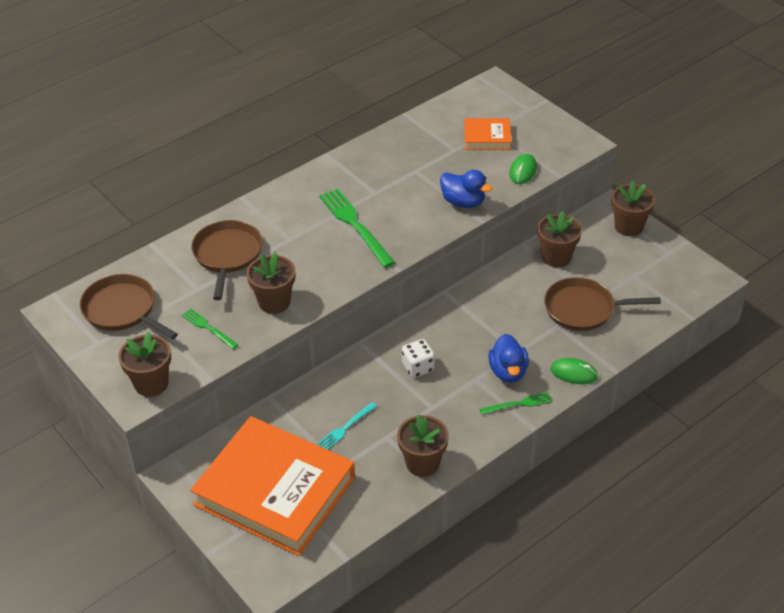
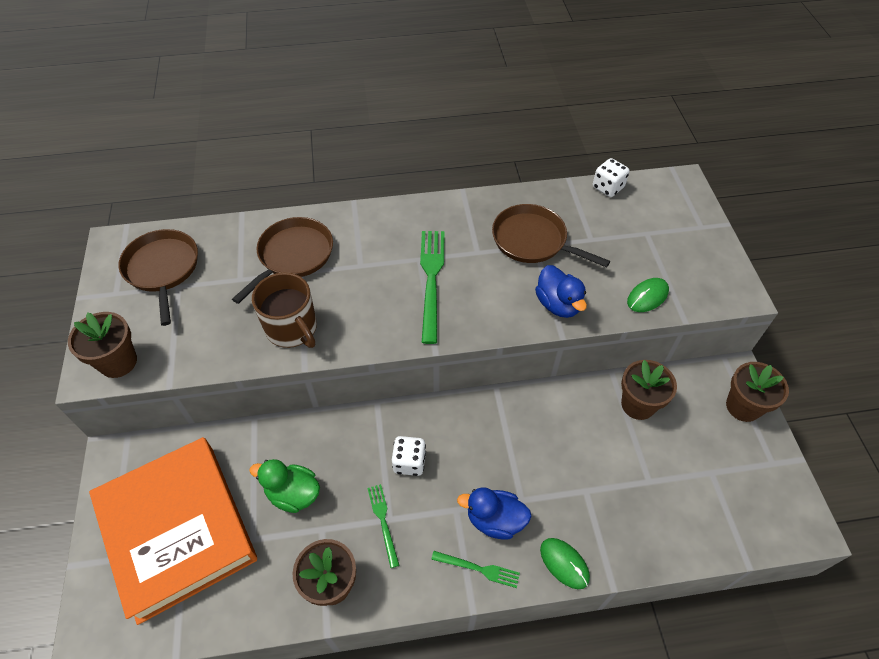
camera: 30 degrees right, 10 degrees up
green fork [181,308,238,349] -> green fork moved to [368,484,400,568]
brown flower pot [246,252,295,314] -> brown mug [252,272,317,348]
turquoise fork [317,402,377,450] -> green duck [249,459,320,513]
orange book [464,118,512,150] -> none
blue duck [488,334,529,383] -> blue duck turned 75 degrees clockwise [457,487,532,540]
brown pan [544,277,661,331] -> brown pan moved to [492,204,610,268]
none -> white dice [593,158,630,197]

